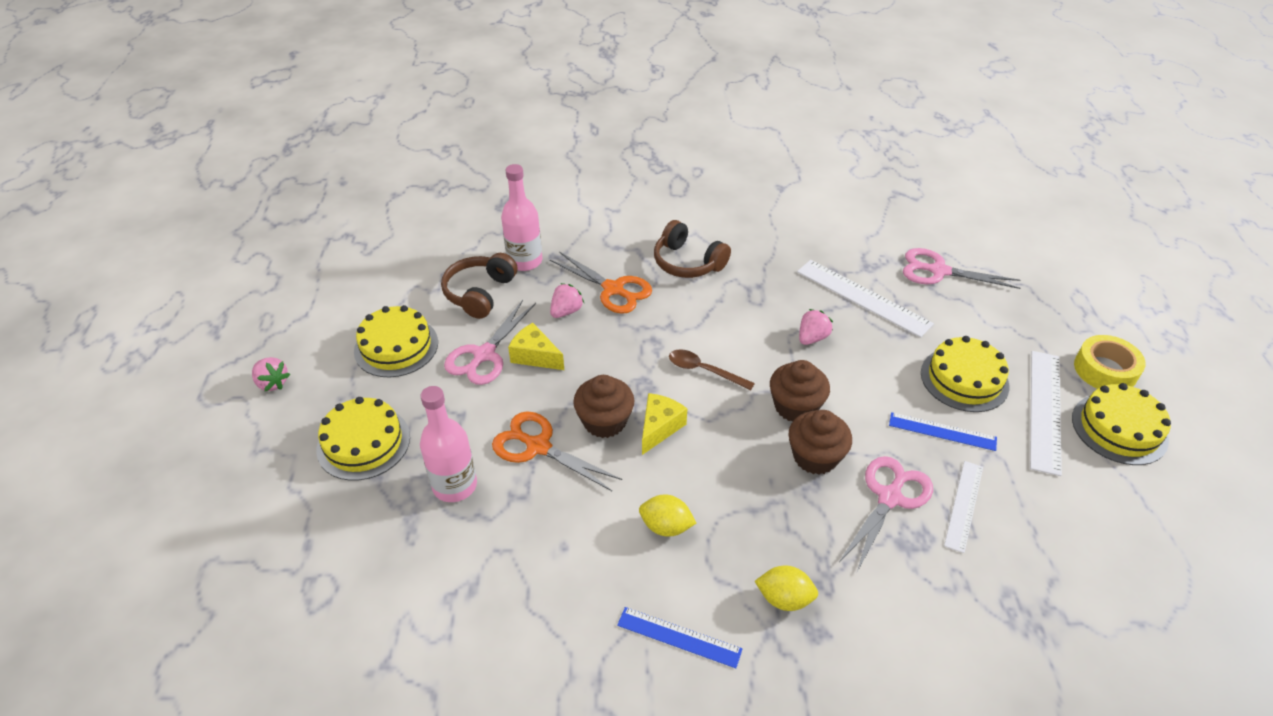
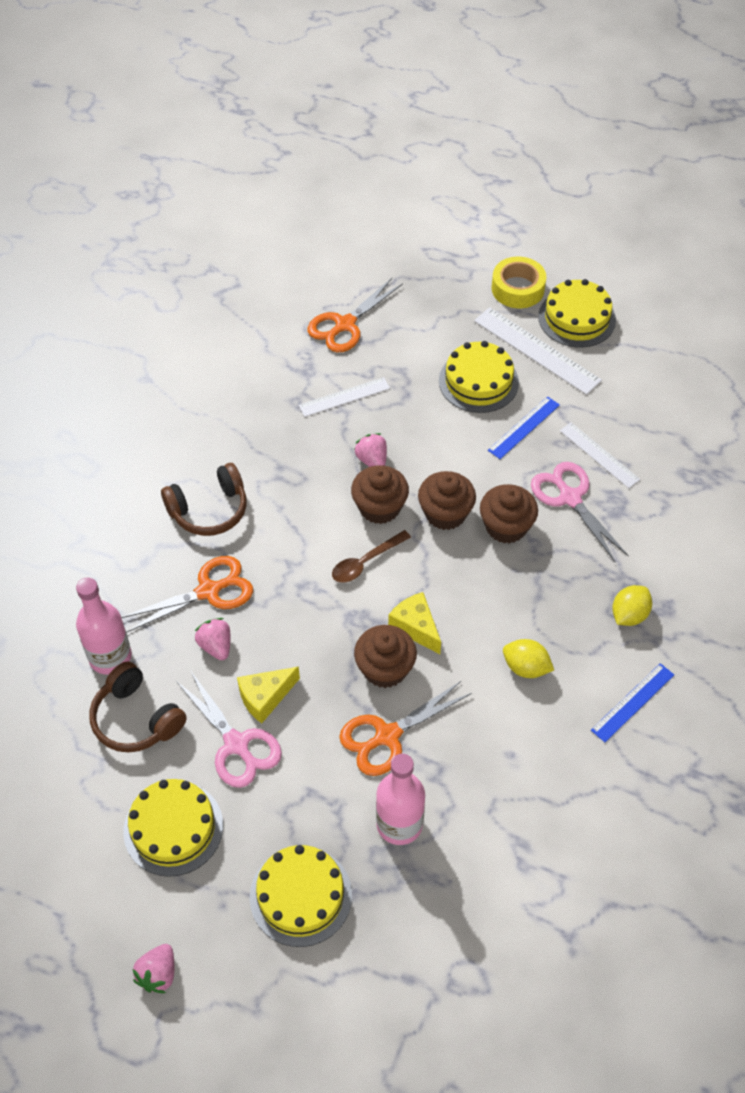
camera: 65 degrees left, 10 degrees up
pink strawberry [252,357,290,391] -> pink strawberry turned 135 degrees clockwise [132,944,174,993]
yellow lemon [639,495,696,537] -> yellow lemon turned 75 degrees clockwise [503,639,554,678]
white ruler [797,260,934,337] -> white ruler [299,377,390,417], size x0.63
pink scissors [903,248,1021,289] -> orange scissors [307,278,403,352]
none -> brown cupcake [351,465,409,524]

